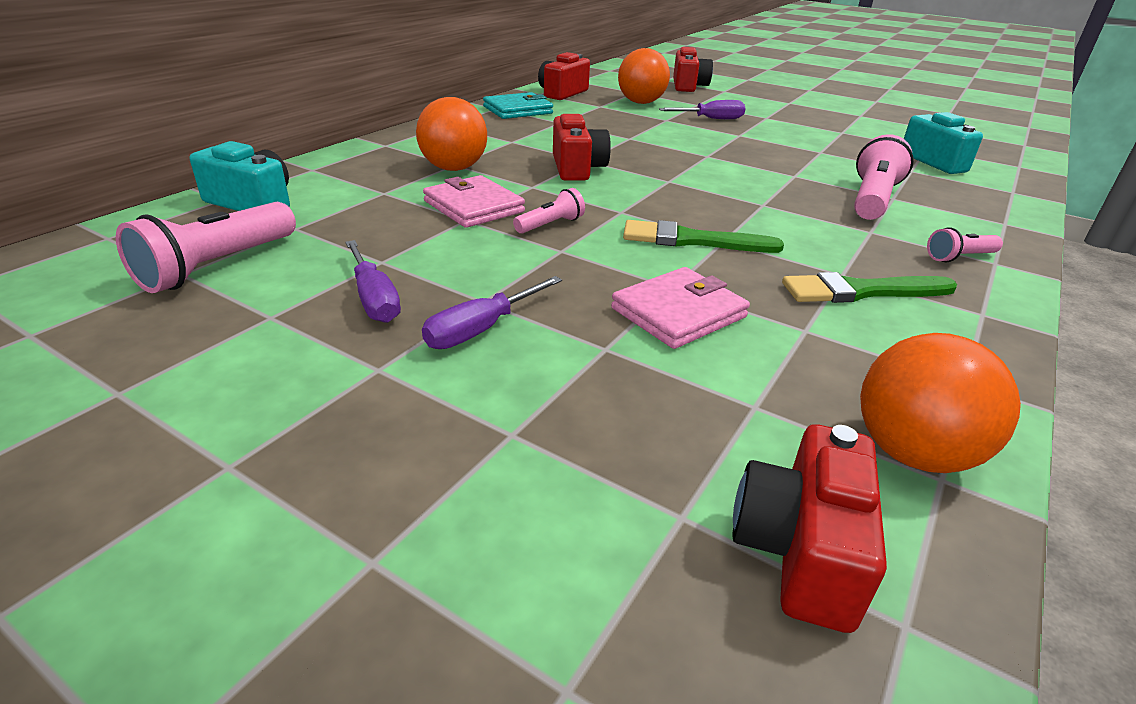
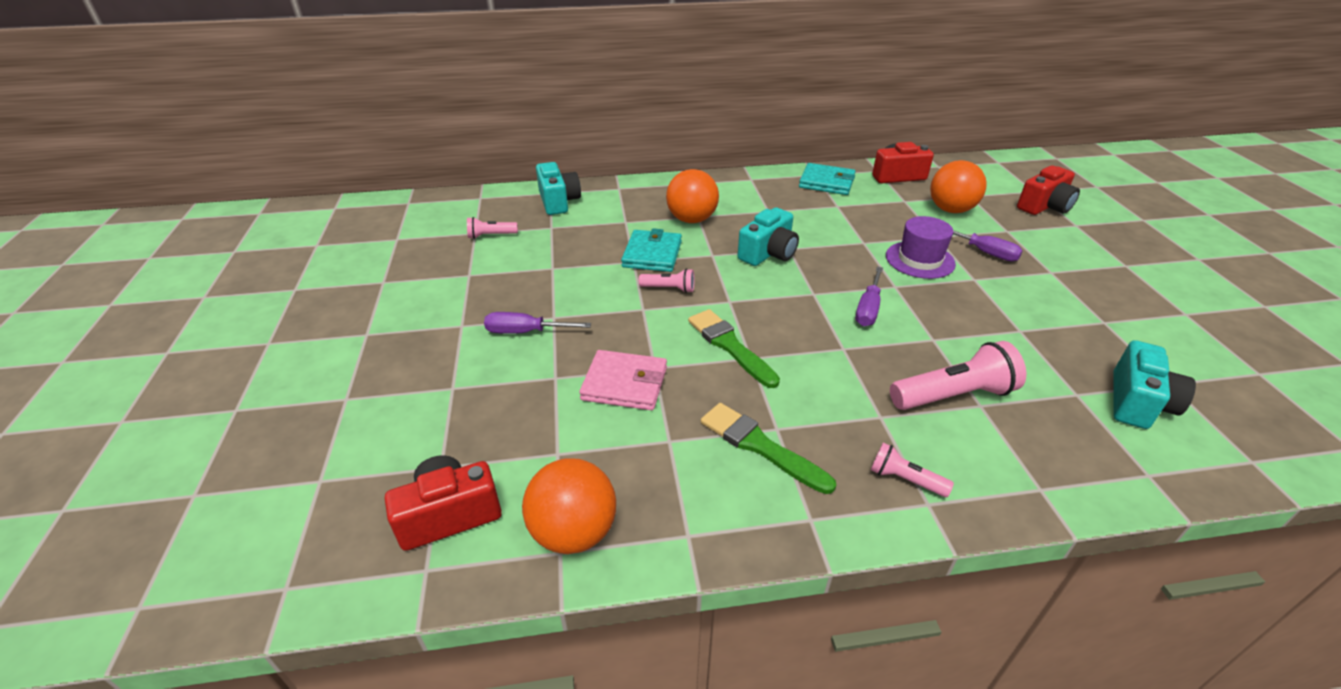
camera: 50 degrees right, 5 degrees up
pink flashlight [116,202,296,293] -> pink flashlight [467,217,518,239], size x0.54
purple screwdriver [345,240,401,323] -> purple screwdriver moved to [855,266,883,326]
pink wallet [423,175,525,228] -> turquoise wallet [621,228,682,272]
red camera [553,114,611,181] -> turquoise camera [737,207,799,266]
none -> purple hat [886,216,956,279]

